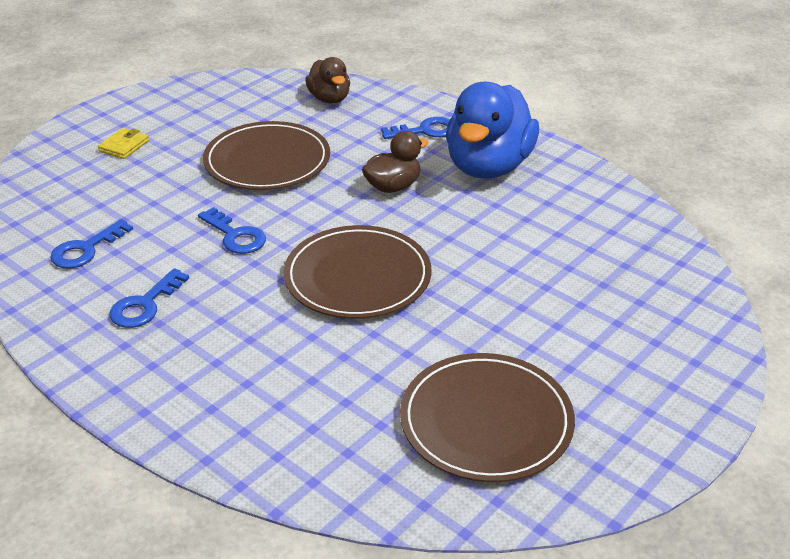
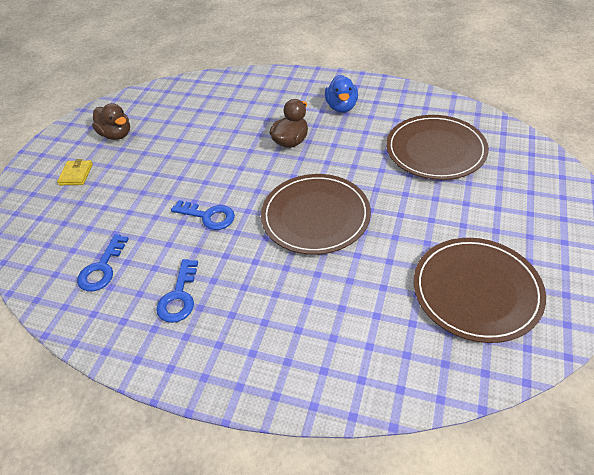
camera: 20 degrees left, 10 degrees up
brown plate [203,121,330,190] -> brown plate moved to [386,115,489,180]
brown duck [305,57,350,104] -> brown duck moved to [92,103,130,140]
blue key [381,117,450,139] -> none
blue duck [446,82,539,179] -> blue duck [325,75,358,113], size x0.53

